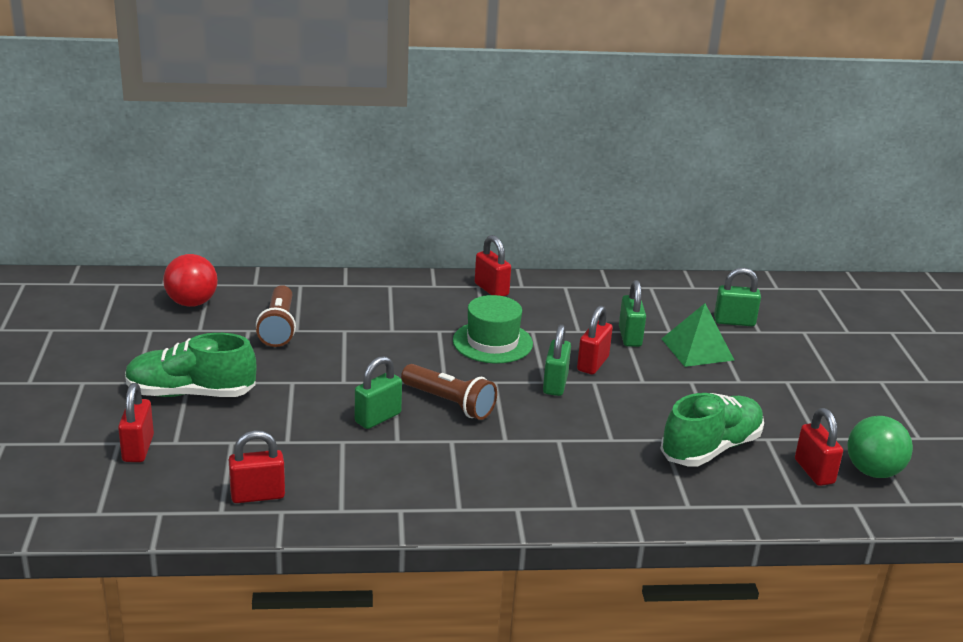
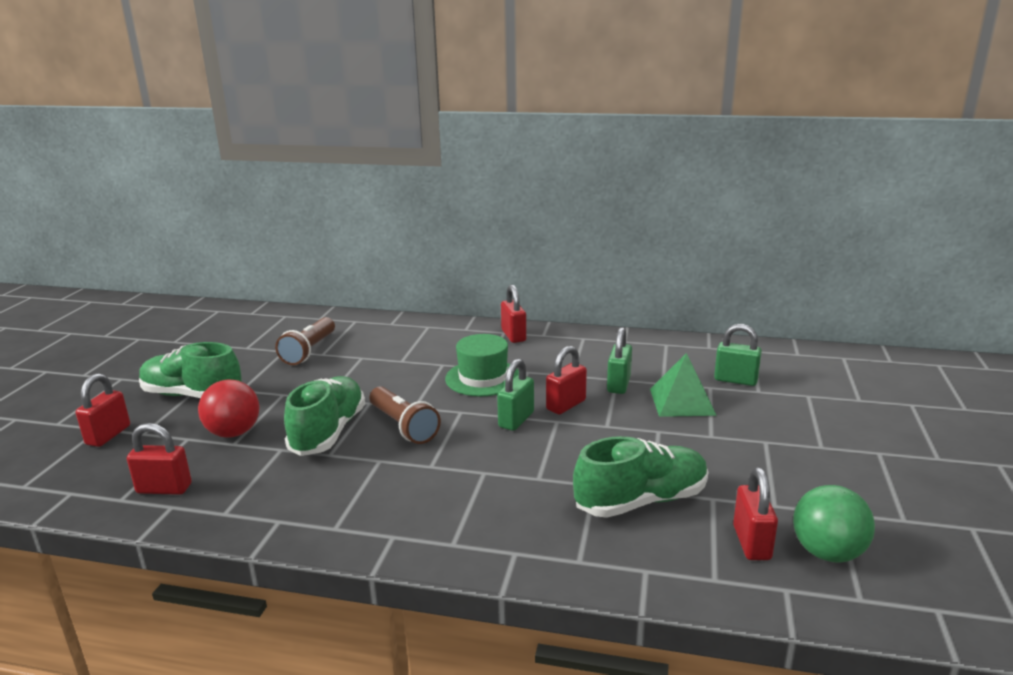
camera: 20 degrees right, 5 degrees down
red ball [163,254,218,307] -> red ball moved to [198,379,260,438]
green padlock [355,356,402,429] -> green shoe [284,376,365,456]

